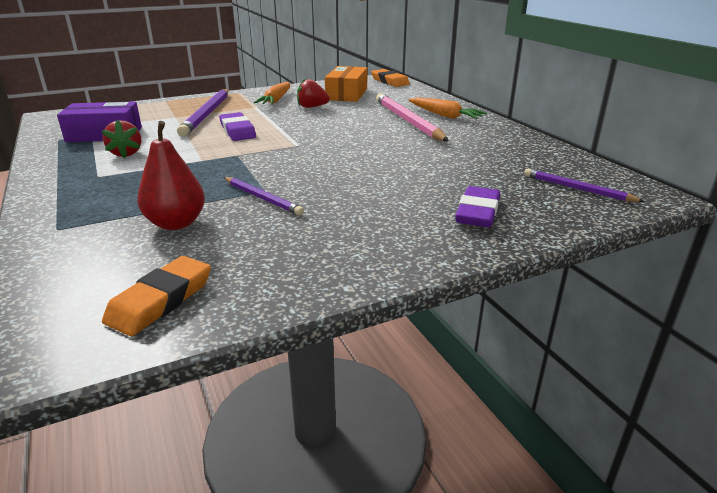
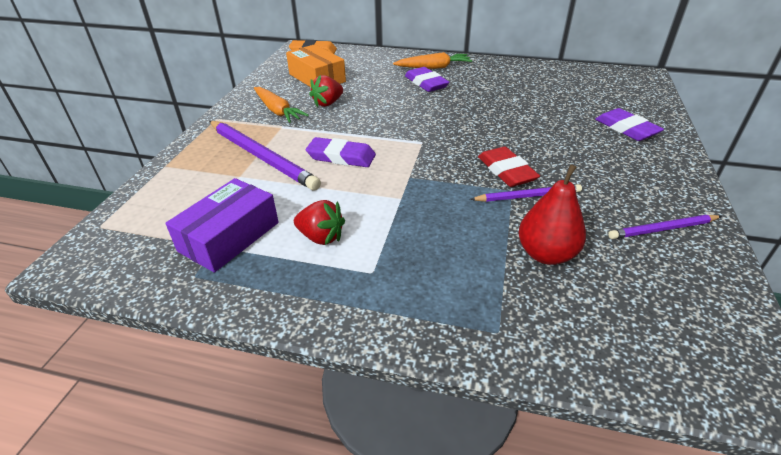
camera: 50 degrees left, 10 degrees up
orange eraser [102,256,211,336] -> none
pink pencil [376,93,449,142] -> purple eraser [405,67,449,92]
purple pencil [524,169,645,202] -> purple pencil moved to [608,215,722,239]
none -> red eraser [478,147,540,187]

